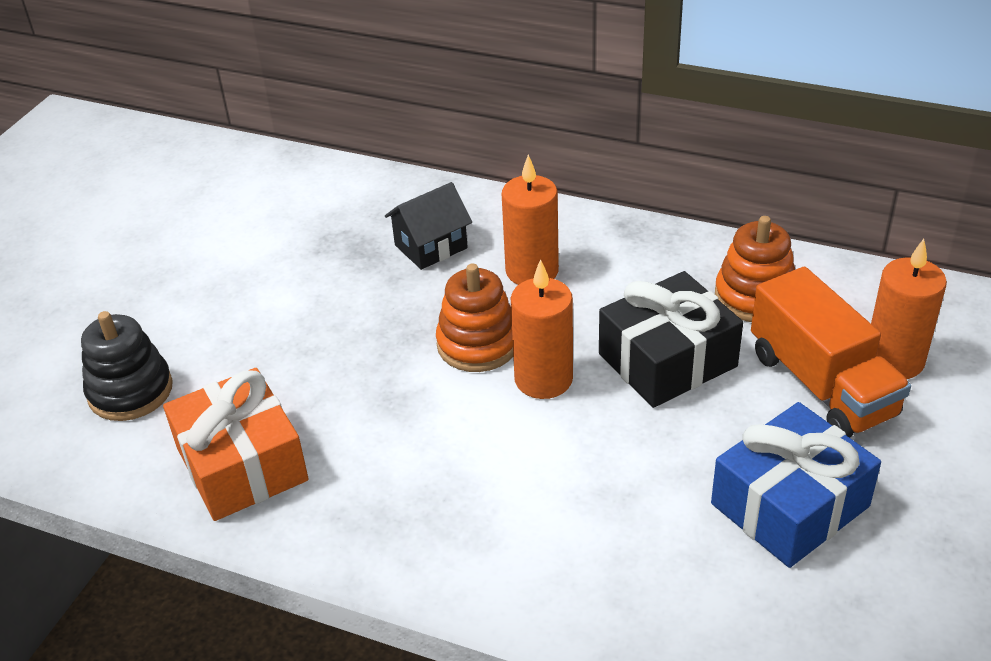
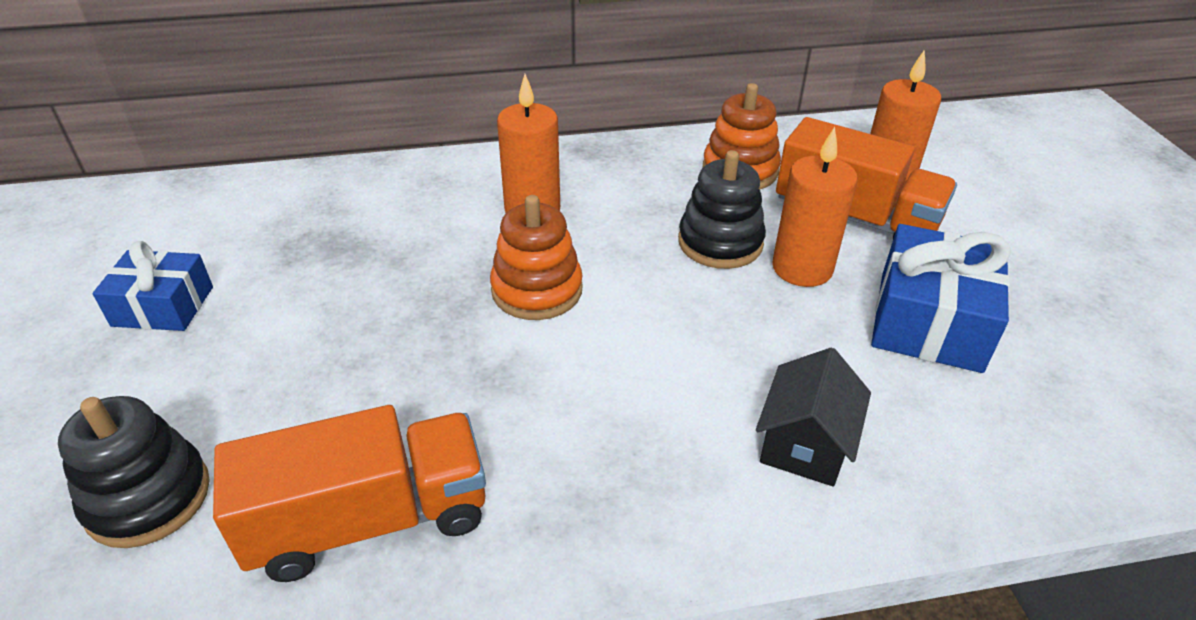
camera: 35 degrees left, 0 degrees up
orange gift [163,368,309,521] -> orange truck [213,405,486,582]
black house [385,182,472,270] -> black house moved to [756,348,871,487]
orange candle [511,259,573,399] -> orange candle moved to [772,127,858,287]
black gift [599,271,743,408] -> black stacking toy [678,150,766,269]
none -> blue gift [93,241,213,331]

